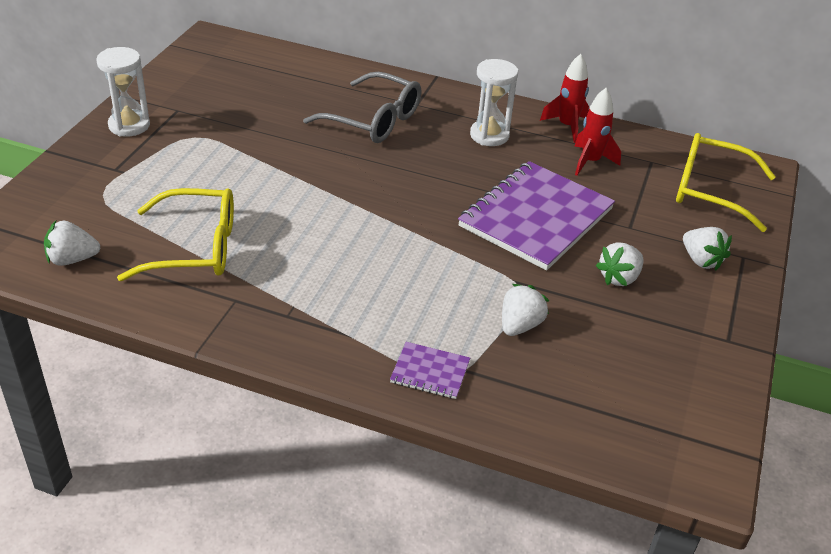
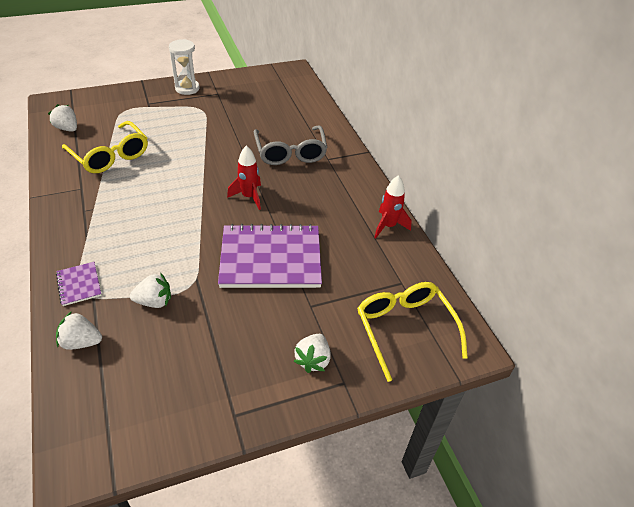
camera: 50 degrees right, 5 degrees up
white hourglass [470,59,518,146] -> none
red rocket [574,88,621,176] -> red rocket moved to [227,145,261,210]
white strawberry [596,242,643,286] -> white strawberry moved to [56,311,102,350]

